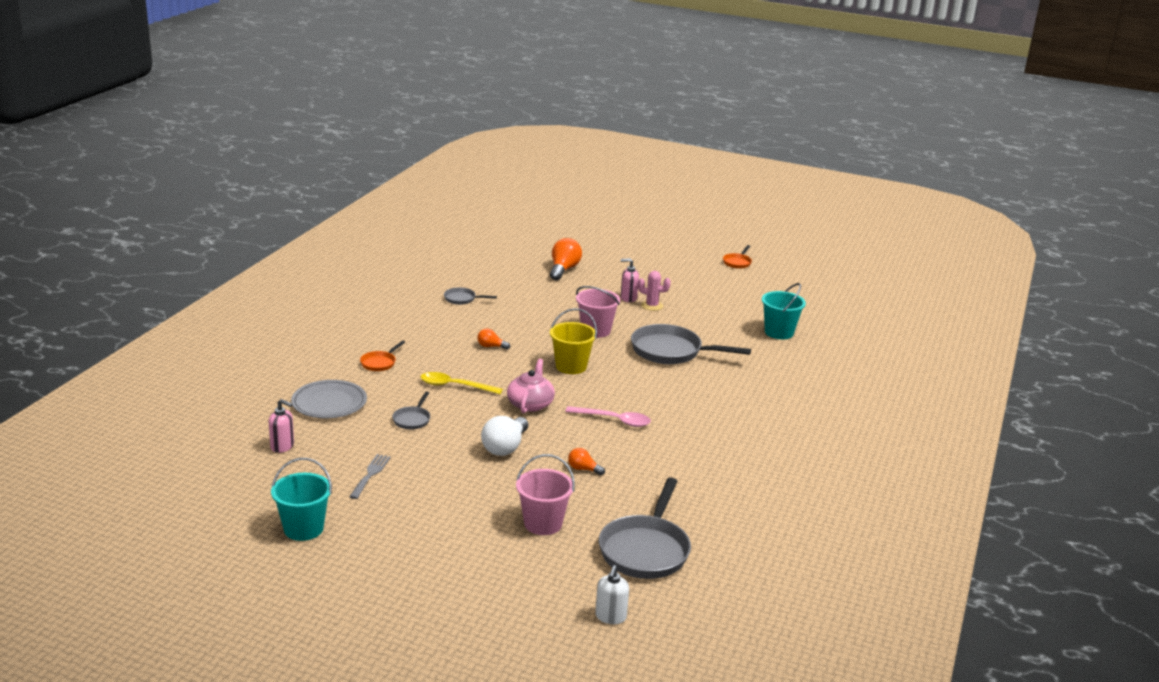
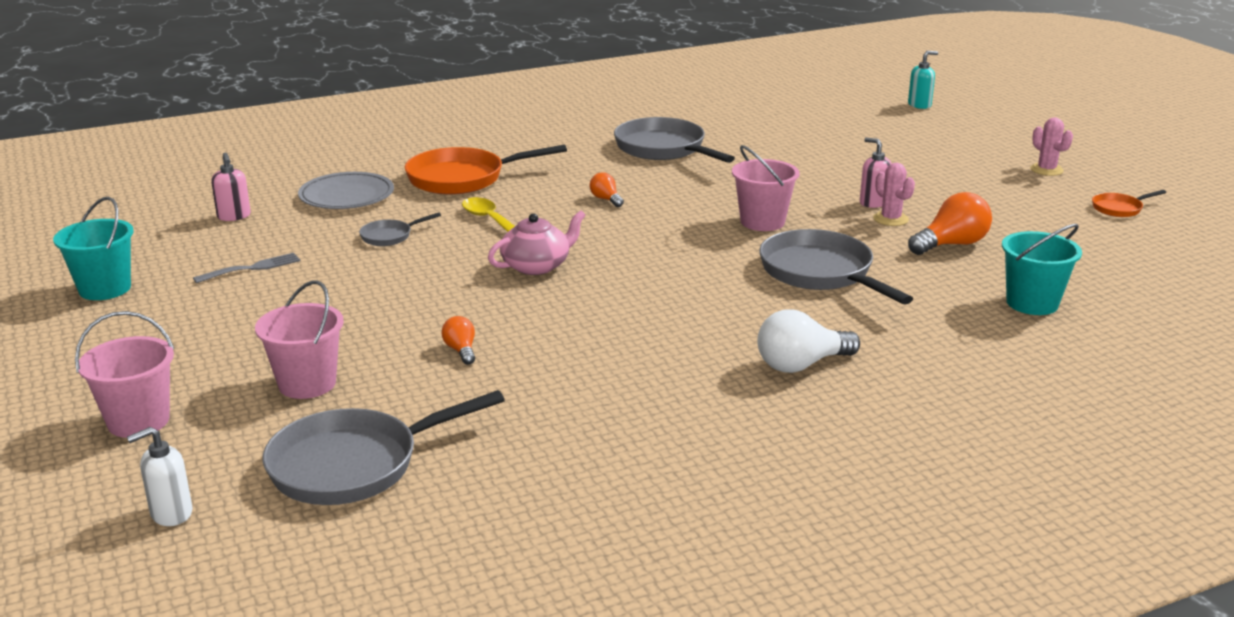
camera: 45 degrees right, 0 degrees up
orange pan [360,341,405,371] -> orange pan [405,144,567,195], size x2.11
grey pan [444,287,497,305] -> grey pan [614,117,735,163], size x2.11
white light bulb [481,416,528,456] -> white light bulb moved to [757,309,860,373]
orange light bulb [550,238,582,280] -> orange light bulb moved to [908,192,992,255]
yellow bucket [550,308,597,374] -> none
pink spoon [565,406,651,427] -> none
none -> pink bucket [75,311,174,438]
none -> turquoise soap dispenser [908,51,938,109]
none -> pink cactus [1030,117,1073,176]

